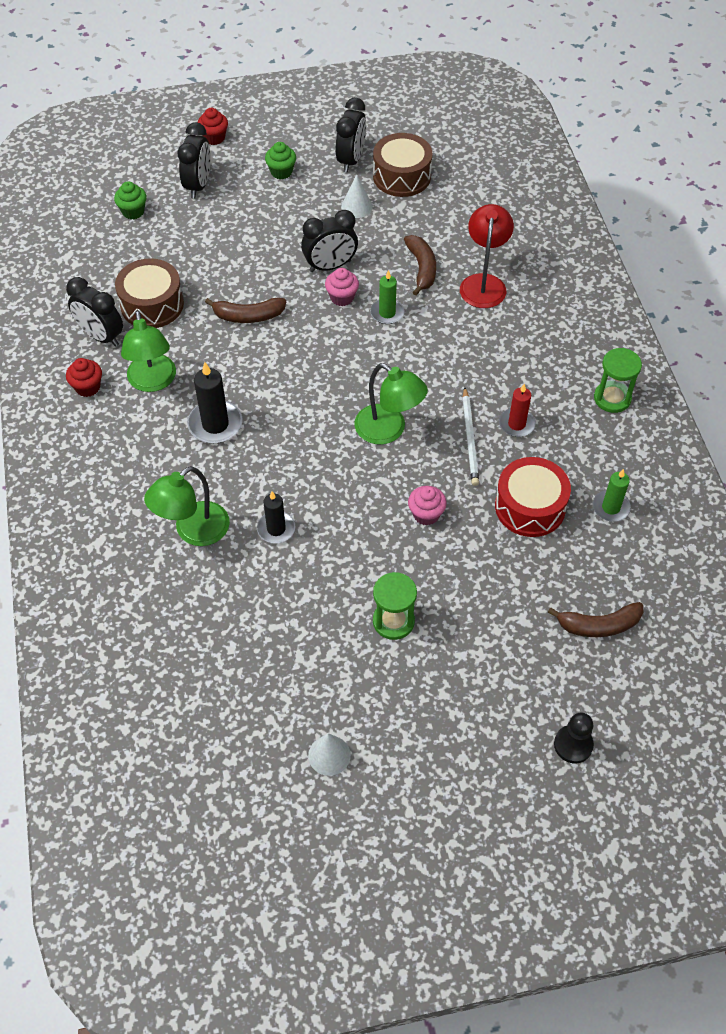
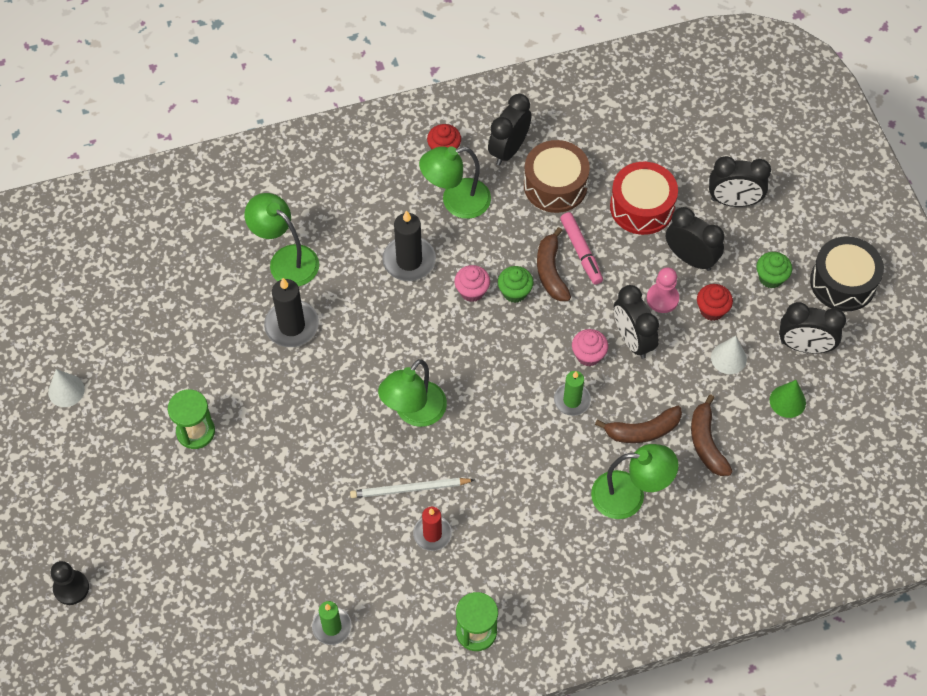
camera: 85 degrees right, 5 degrees up
green cupcake [114,181,147,219] -> green cupcake moved to [498,266,533,303]
red cupcake [198,108,228,145] -> red cupcake moved to [697,284,733,321]
black candle [257,491,296,544] -> black candle [264,278,319,347], size x1.50
brown drum [373,133,432,197] -> green cone [770,380,806,418]
pink cupcake [408,486,447,526] -> pink cupcake moved to [454,265,490,302]
red lamp [460,204,514,308] -> green lamp [591,444,679,519]
red drum [495,457,571,537] -> red drum moved to [610,162,678,235]
brown banana [547,602,643,637] -> brown banana moved to [691,394,733,476]
none -> pink marker [560,212,603,285]
none -> pink pawn [647,267,679,313]
none -> black clock [666,207,724,271]
none -> black drum [810,236,884,311]

